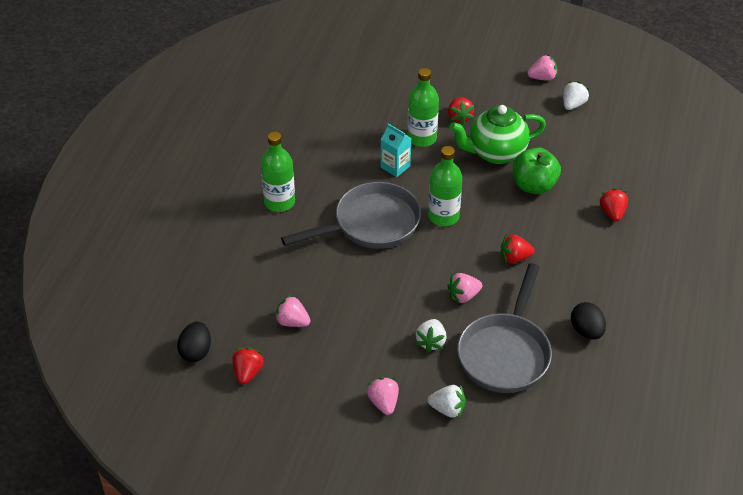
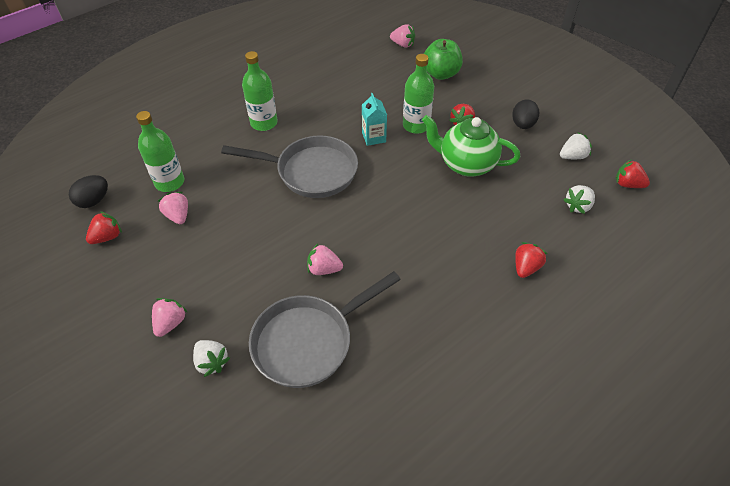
camera: 35 degrees right, 5 degrees up
white strawberry [415,319,446,353] -> white strawberry moved to [563,185,595,214]
green bottle [428,146,462,226] -> green bottle moved to [136,111,184,192]
red strawberry [501,234,535,264] -> red strawberry moved to [616,160,650,188]
green apple [513,147,561,194] -> green apple moved to [424,39,463,80]
pink strawberry [527,55,557,81] -> pink strawberry moved to [390,24,415,48]
black egg [571,302,606,339] -> black egg moved to [512,99,539,129]

